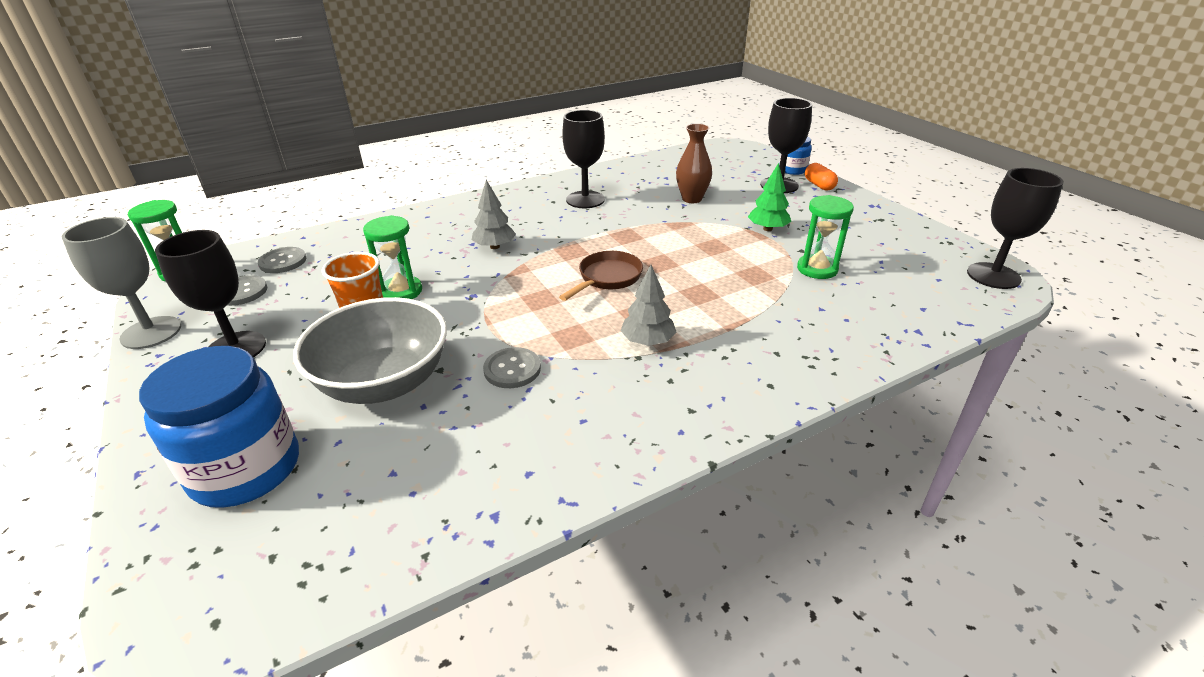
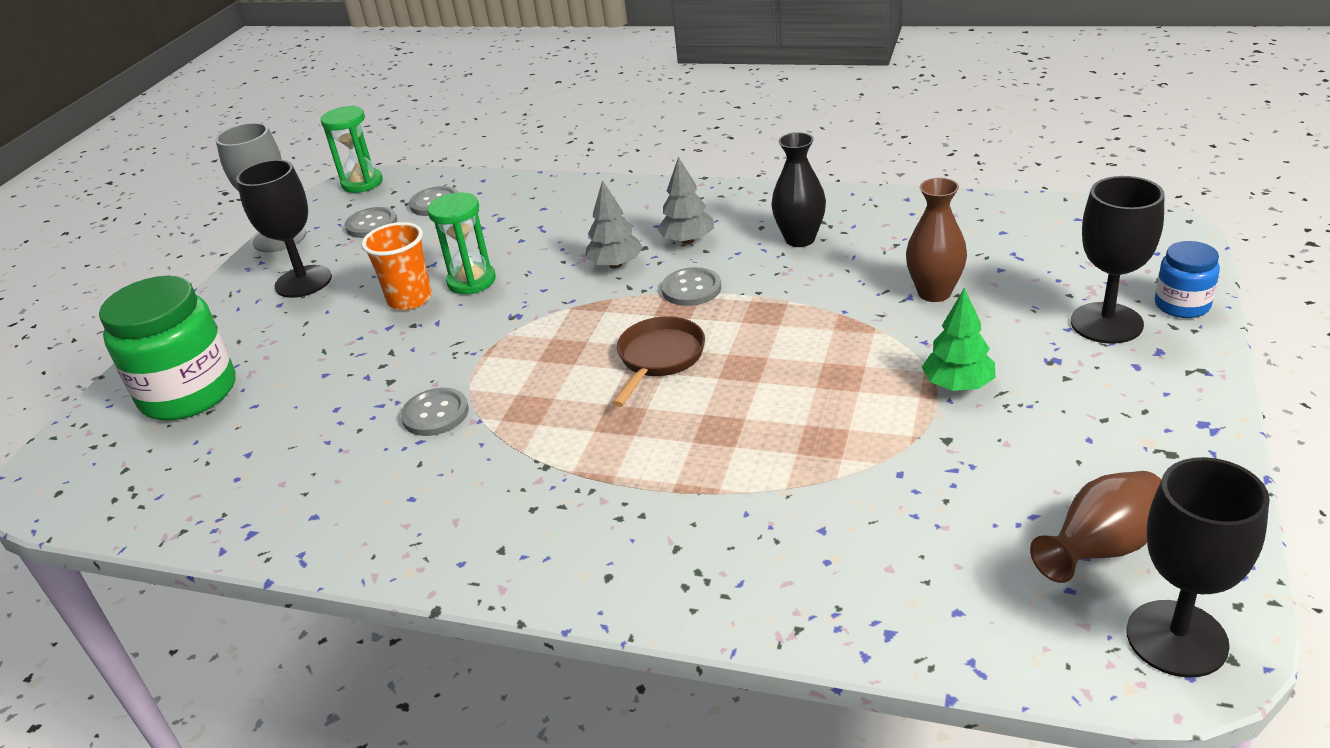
camera: 50 degrees right, 0 degrees up
blue jar [139,346,299,508] -> green jar [99,276,236,421]
grey bowl [293,297,447,404] -> none
brown pan [559,251,643,301] -> brown pan turned 60 degrees counterclockwise [612,316,705,407]
black goblet [562,110,605,208] -> black vase [771,132,826,247]
grey tree [621,265,676,346] -> grey tree moved to [657,157,714,244]
green hourglass [797,195,854,279] -> none
orange capsule [805,163,838,190] -> none
none -> grey button [661,267,721,306]
none -> brown vase [1030,471,1161,583]

